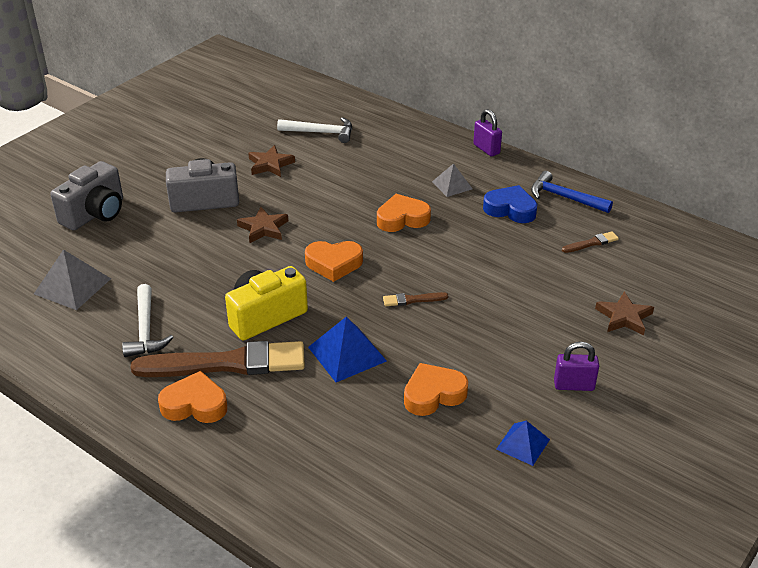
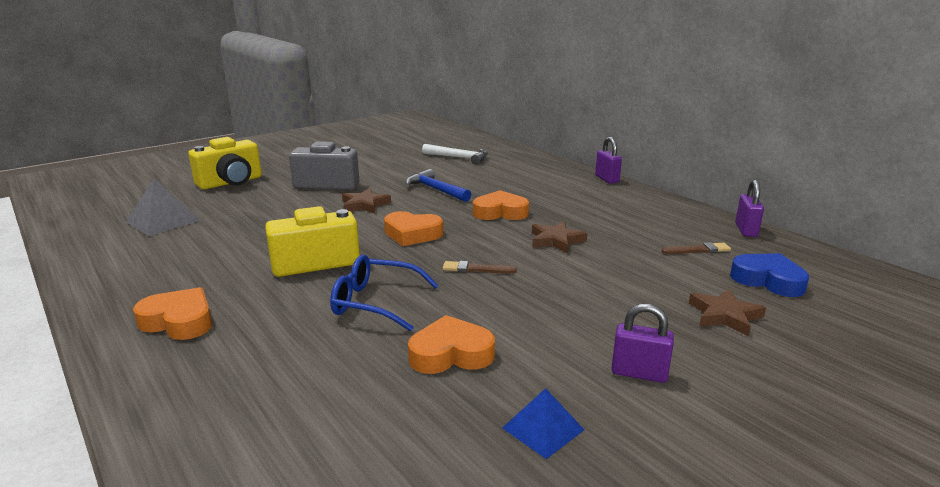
camera: 15 degrees right, 15 degrees down
grey camera [50,161,123,230] -> yellow camera [188,137,262,189]
white hammer [122,284,173,357] -> none
brown brush [130,341,305,377] -> none
brown star [248,145,295,177] -> brown star moved to [532,221,587,253]
blue pyramid [308,317,387,382] -> blue glasses [330,255,439,332]
grey pyramid [432,163,472,197] -> none
blue heart [483,185,537,223] -> blue heart moved to [730,253,809,297]
blue hammer [531,171,613,213] -> blue hammer moved to [406,169,471,202]
none -> purple padlock [735,179,764,237]

